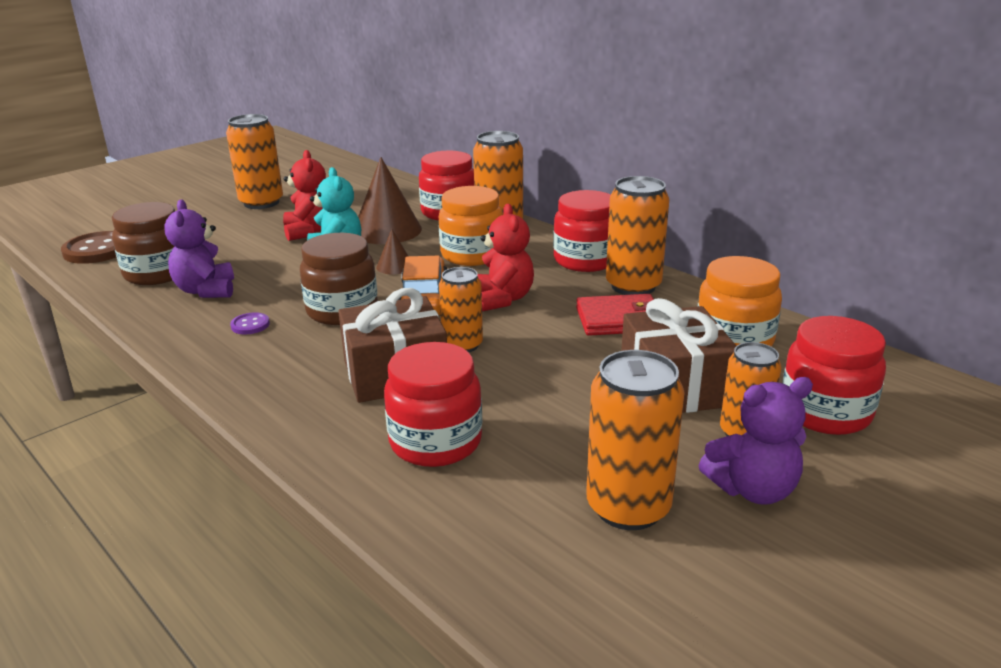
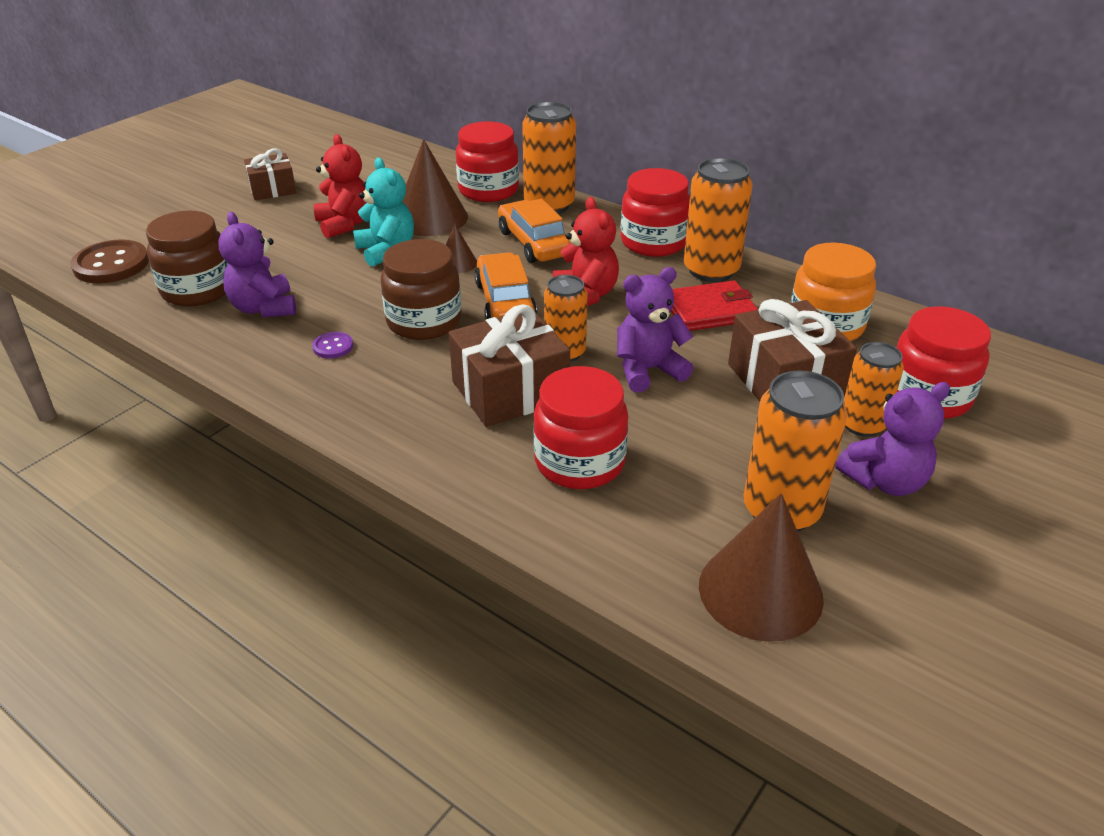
camera: 10 degrees left, 10 degrees up
orange can [226,114,283,209] -> brown gift [244,149,296,200]
orange jar [439,186,503,266] -> orange car [498,199,570,263]
none -> purple teddy bear [617,267,693,392]
none -> brown cone [699,493,824,642]

